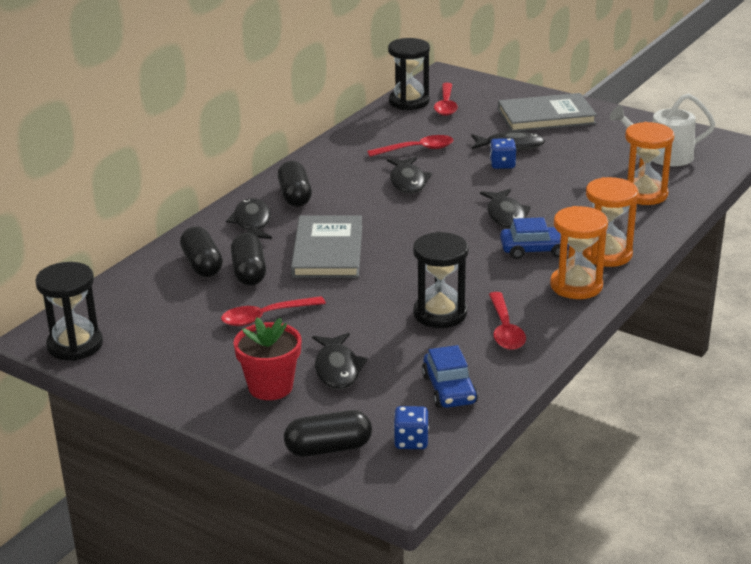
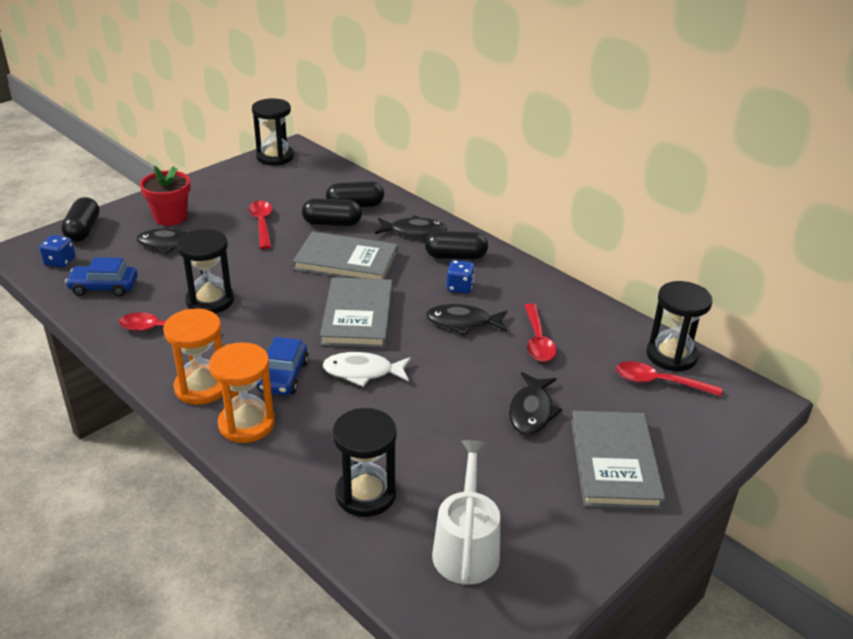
camera: 100 degrees right, 5 degrees up
black fish [480,189,531,229] -> white fish [322,352,411,387]
blue dice [490,138,516,169] -> blue dice moved to [447,260,475,294]
orange hourglass [625,122,674,205] -> black hourglass [332,408,397,517]
none -> grey book [320,277,393,348]

